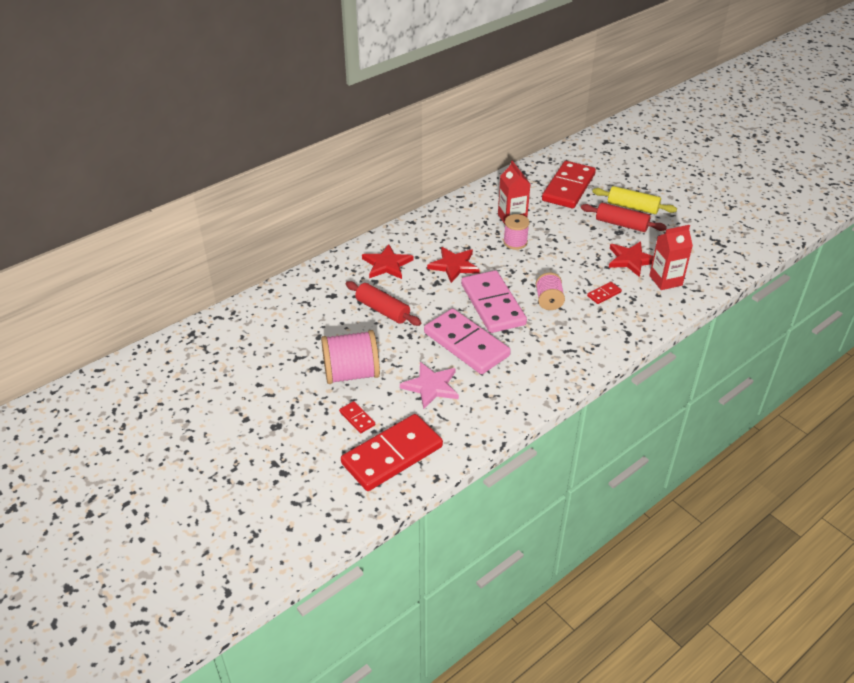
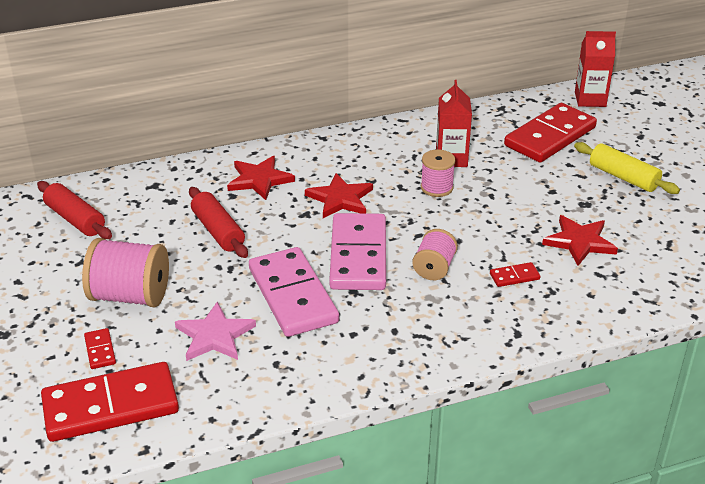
camera: 20 degrees right, 5 degrees down
red rolling pin [581,203,667,232] -> red rolling pin moved to [37,181,112,239]
red carton [649,225,693,290] -> red carton moved to [575,31,616,107]

